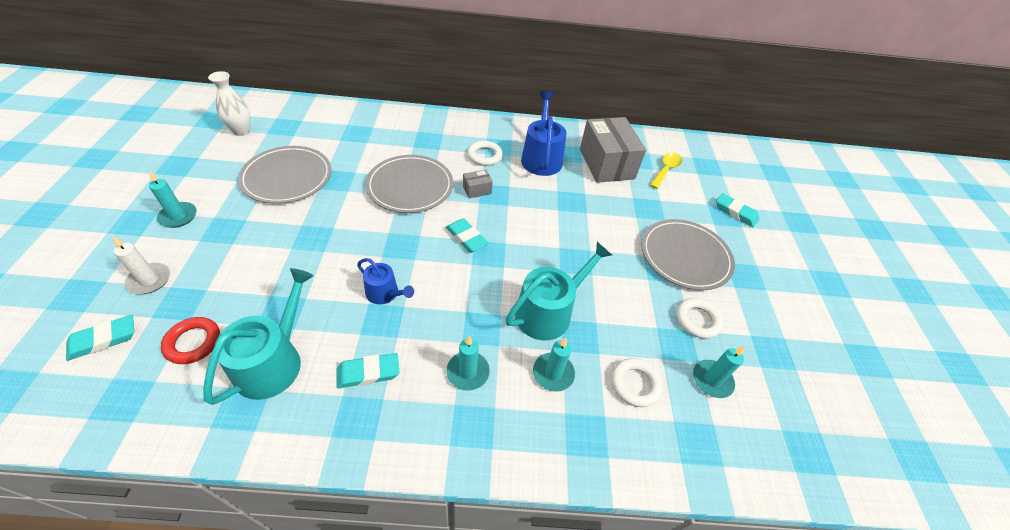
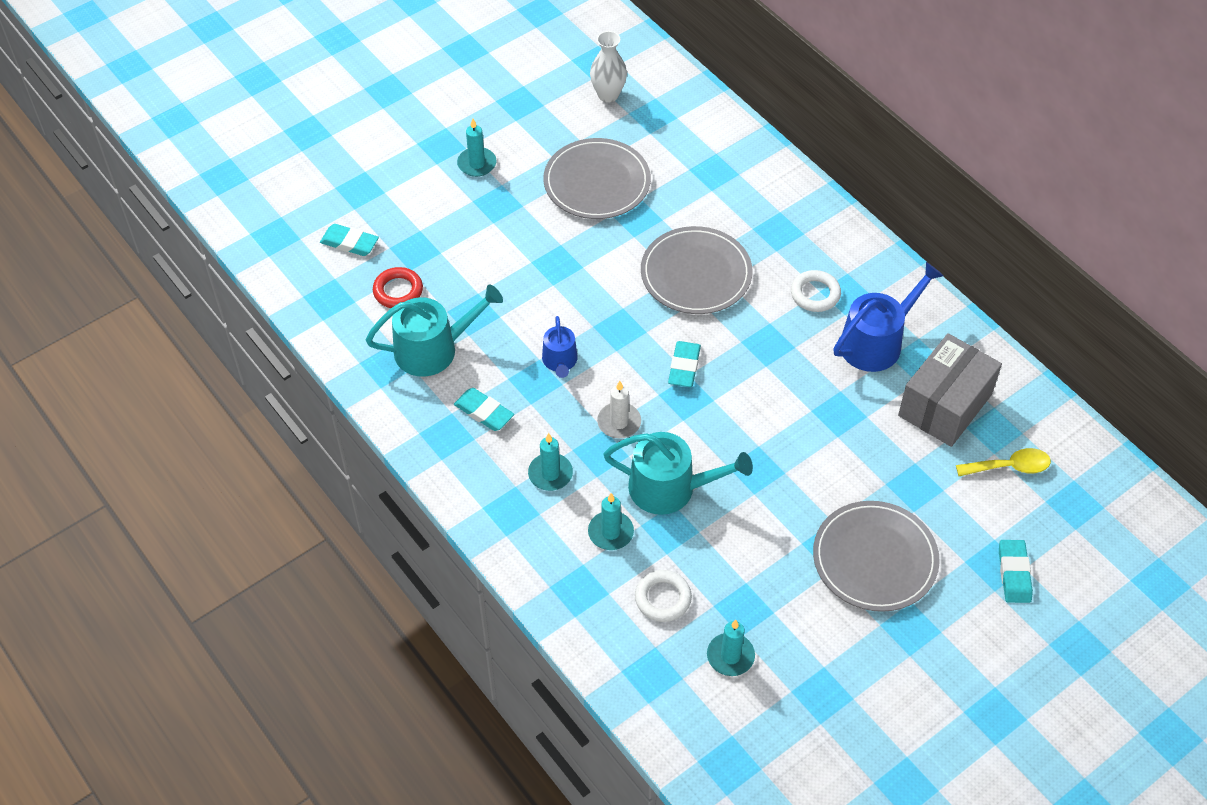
camera: 55 degrees right, 5 degrees up
white candle [113,236,170,294] -> white candle moved to [597,381,641,438]
grey box [463,170,493,198] -> none
white ring [676,298,723,339] -> none

